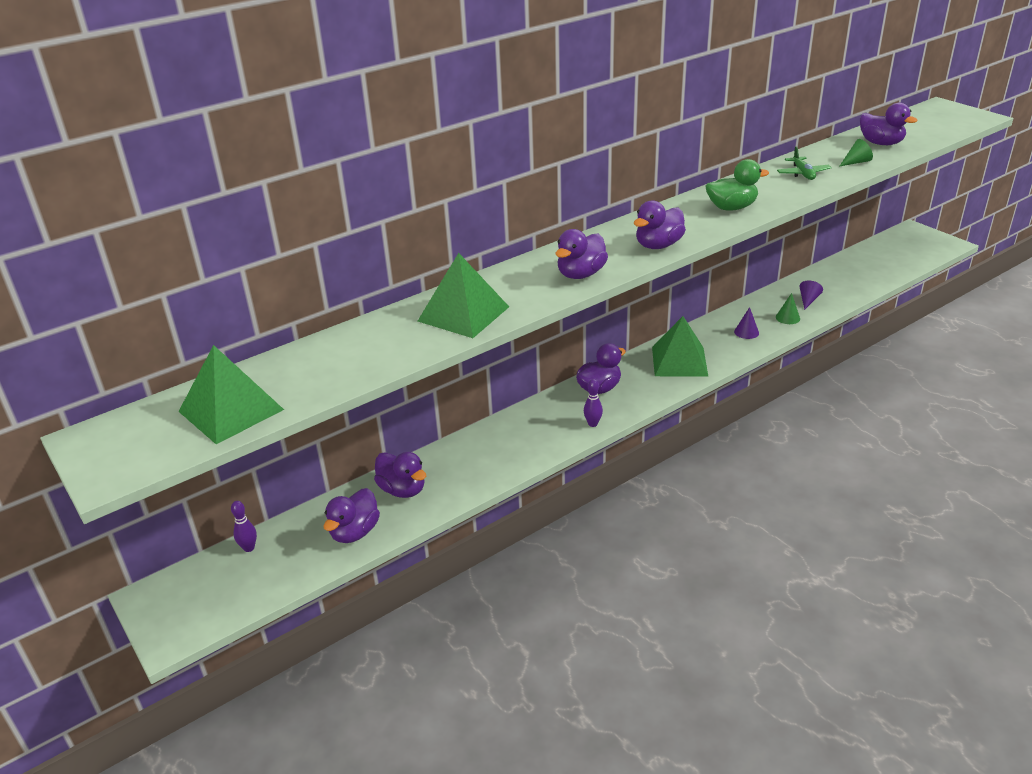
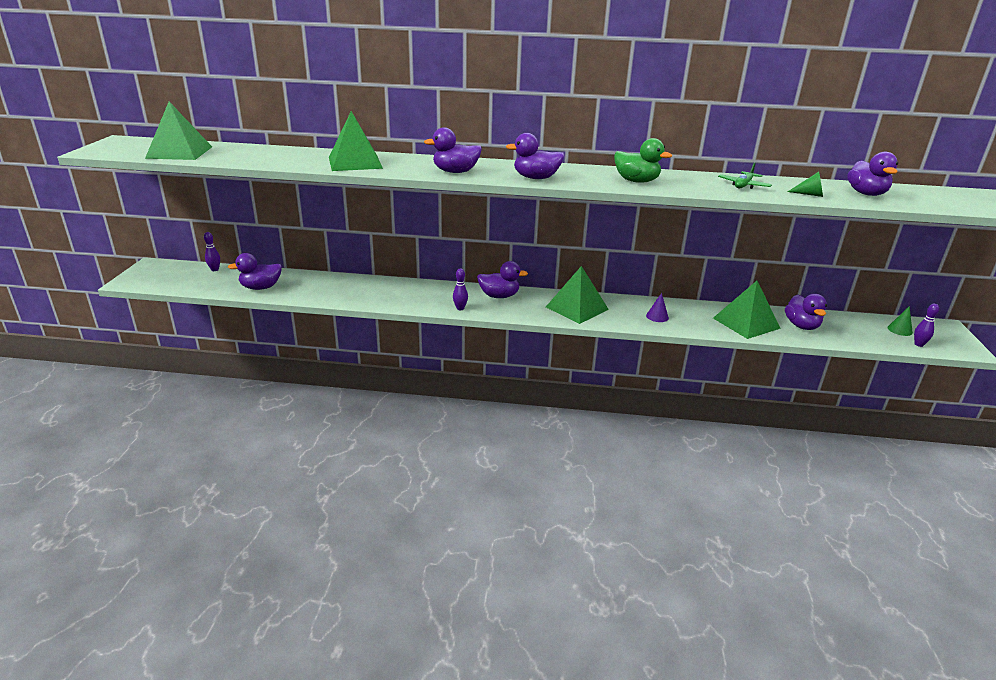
camera: 40 degrees right, 5 degrees down
purple duck [374,452,426,498] -> purple duck moved to [785,294,827,330]
green cone [776,293,800,324] -> green cone moved to [888,306,913,336]
purple cone [799,280,823,310] -> green pyramid [713,281,781,339]
none -> purple bowling pin [914,304,939,347]

